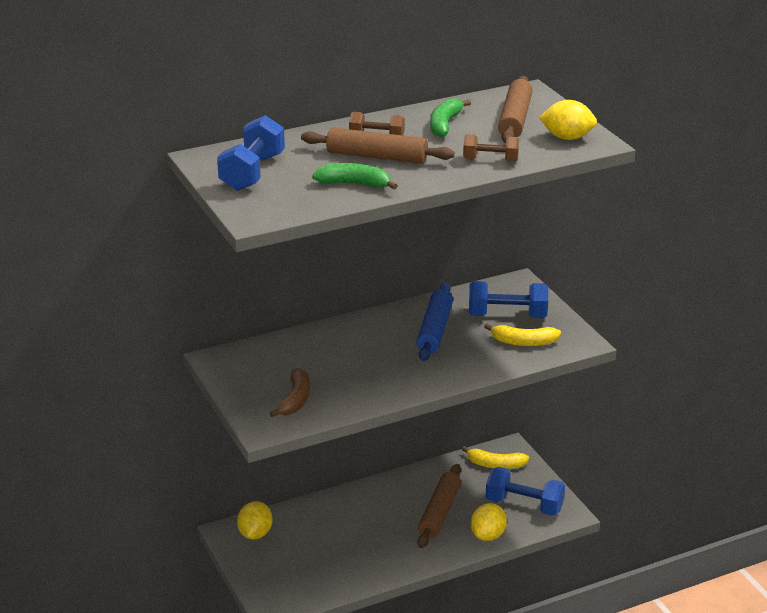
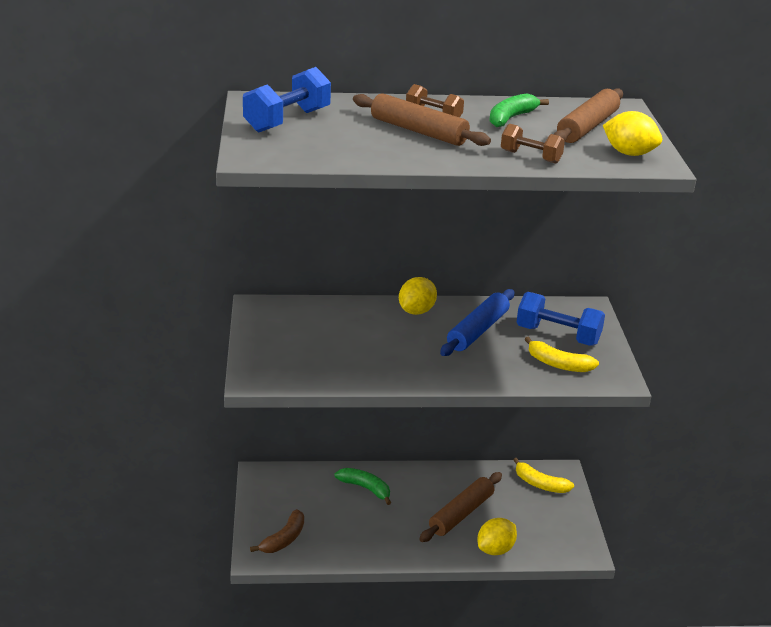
camera: 20 degrees right, 0 degrees up
yellow lemon [237,501,272,539] -> yellow lemon moved to [399,277,437,315]
brown banana [270,368,310,417] -> brown banana moved to [250,509,304,553]
green banana [312,163,398,189] -> green banana moved to [334,468,391,505]
blue dumbbell [486,467,565,516] -> none

